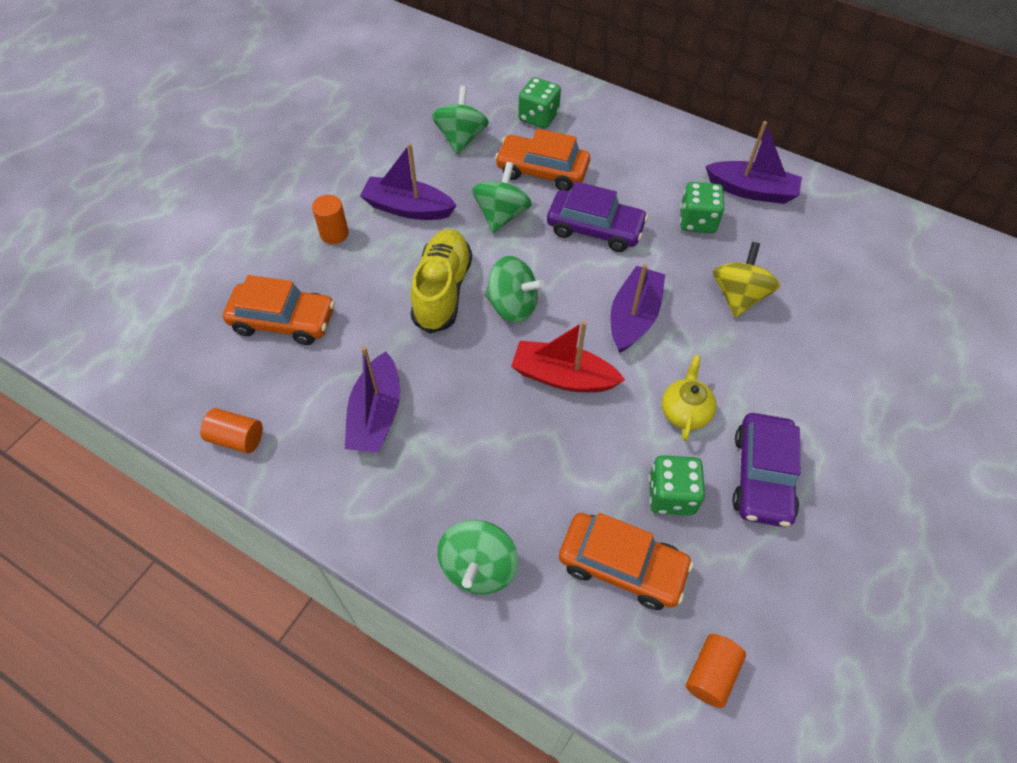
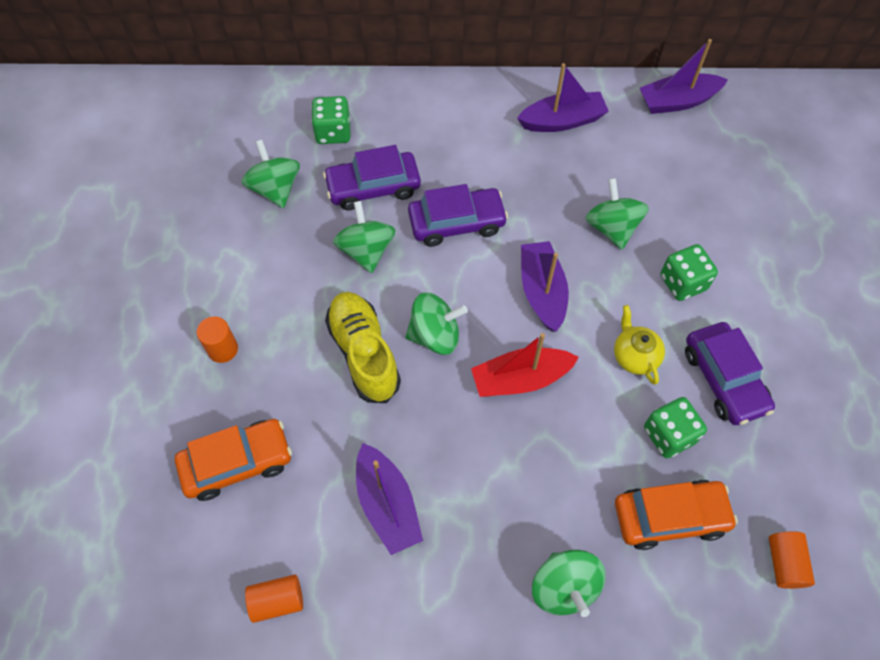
camera: 30 degrees left, 5 degrees up
purple boat [360,143,457,220] -> purple boat moved to [640,39,728,114]
orange car [495,129,590,191] -> purple car [323,145,421,210]
green dice [680,182,725,233] -> green dice moved to [661,244,718,301]
yellow spinning top [713,242,780,318] -> green spinning top [585,178,649,250]

